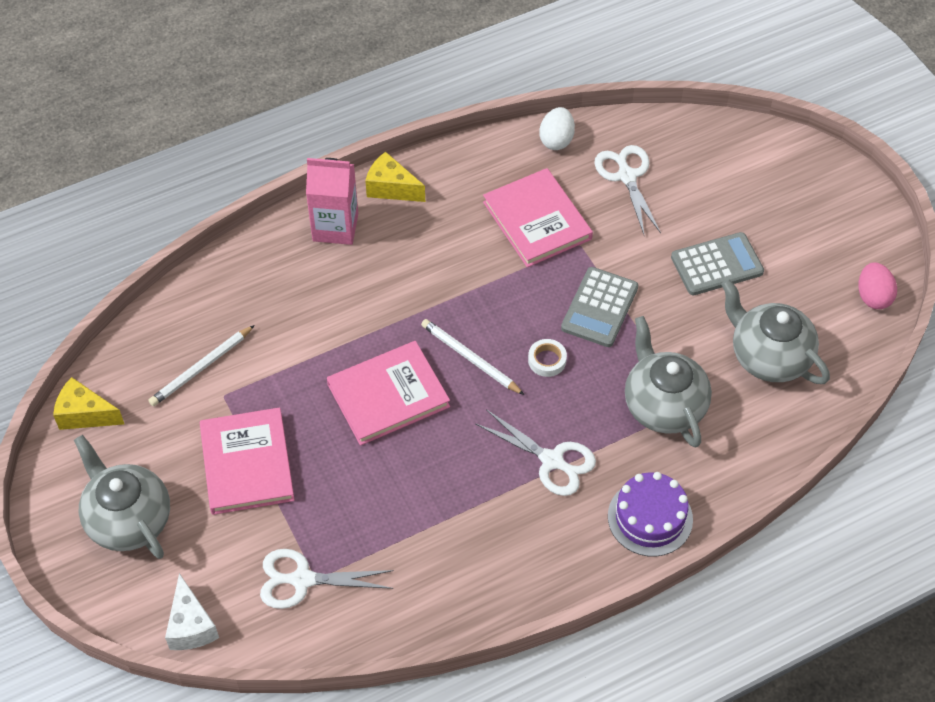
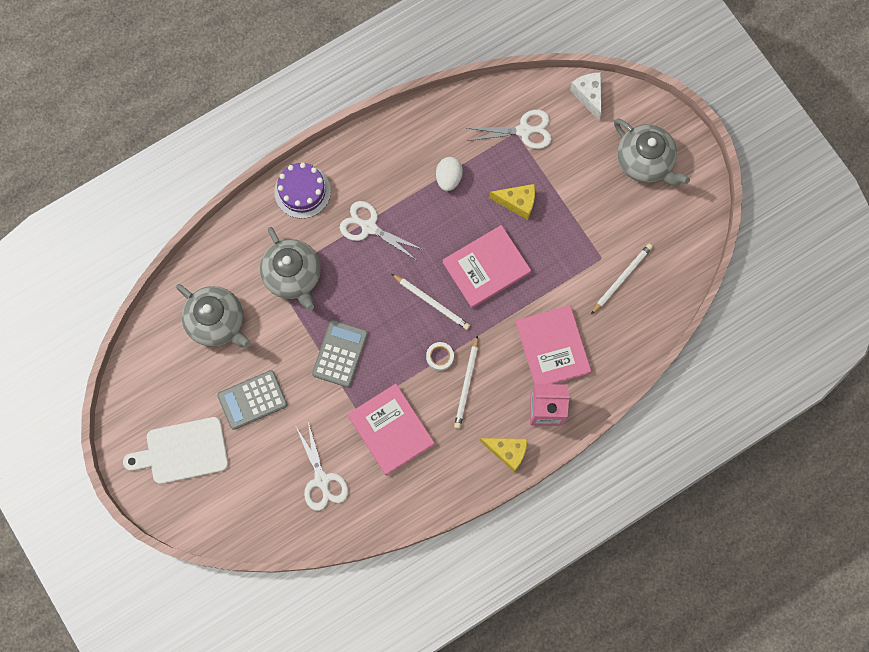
camera: 175 degrees right, 20 degrees up
yellow cheese [53,377,124,430] -> yellow cheese moved to [489,184,535,220]
pink book [200,407,295,515] -> pink book moved to [516,305,591,384]
white tape [528,339,567,377] -> white tape moved to [426,342,454,371]
white egg [540,107,575,150] -> white egg moved to [436,157,463,191]
pink egg [858,262,897,309] -> none
none -> white cutting board [123,417,228,484]
none -> white pencil [454,335,478,429]

